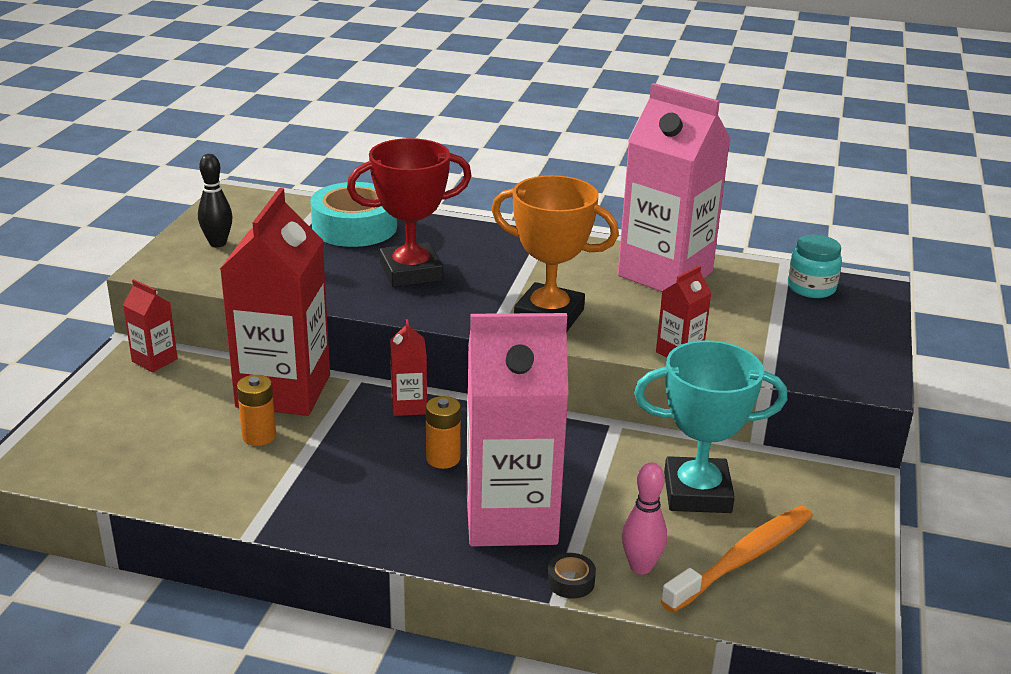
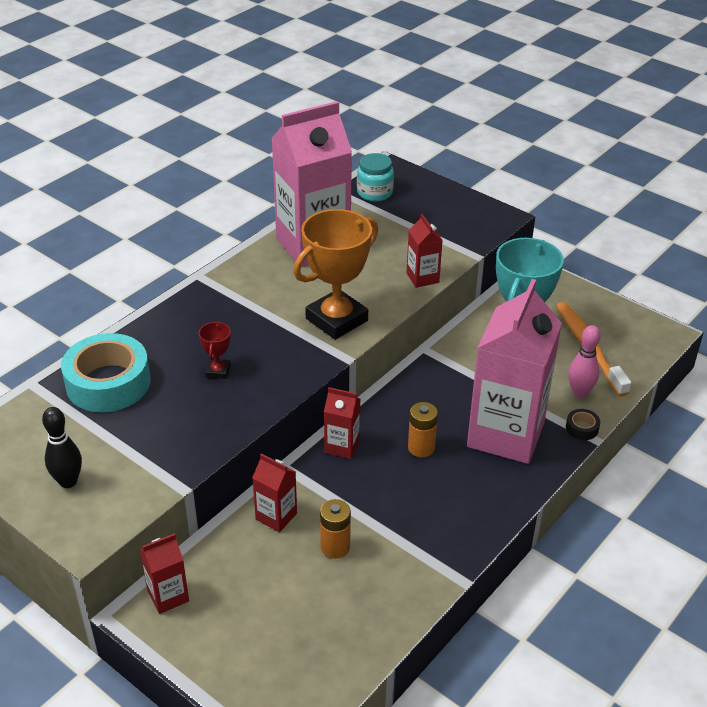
camera: 65 degrees left, 10 degrees up
red carton [220,188,330,416] -> red carton [252,454,297,532], size x0.44
red trophy [347,138,472,287] -> red trophy [199,321,231,379], size x0.44

